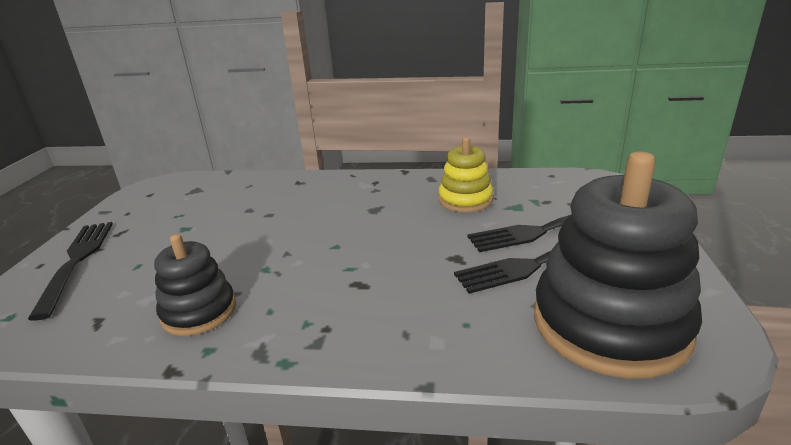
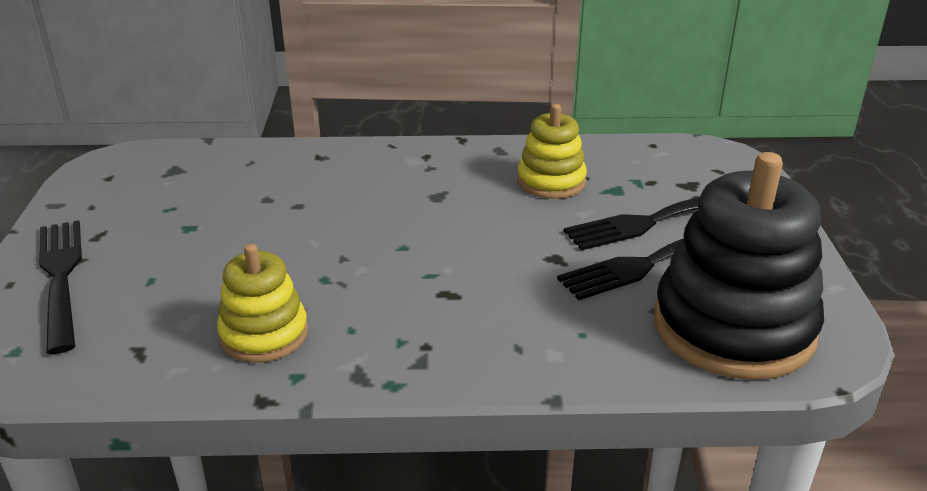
camera: 10 degrees left, 5 degrees up
black stacking toy [154,234,236,336] -> yellow stacking toy [217,244,308,363]

